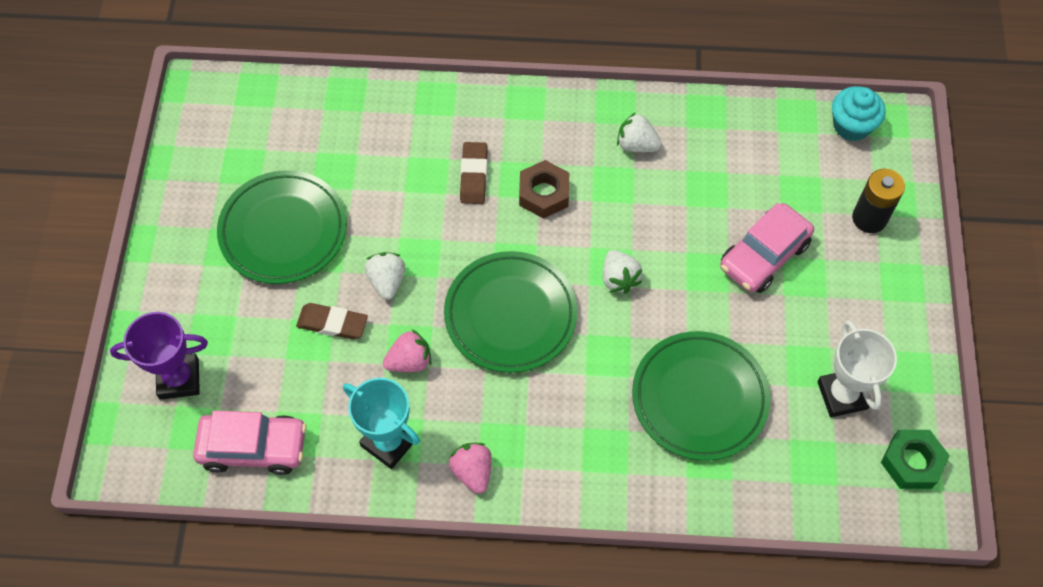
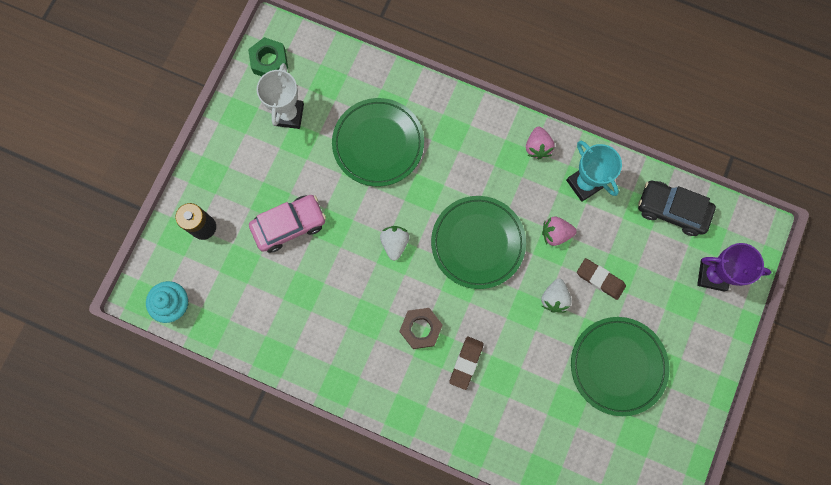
camera: 160 degrees left, 15 degrees up
pink car [193,410,307,475] -> black car [638,181,716,236]
white strawberry [617,112,662,152] -> none

